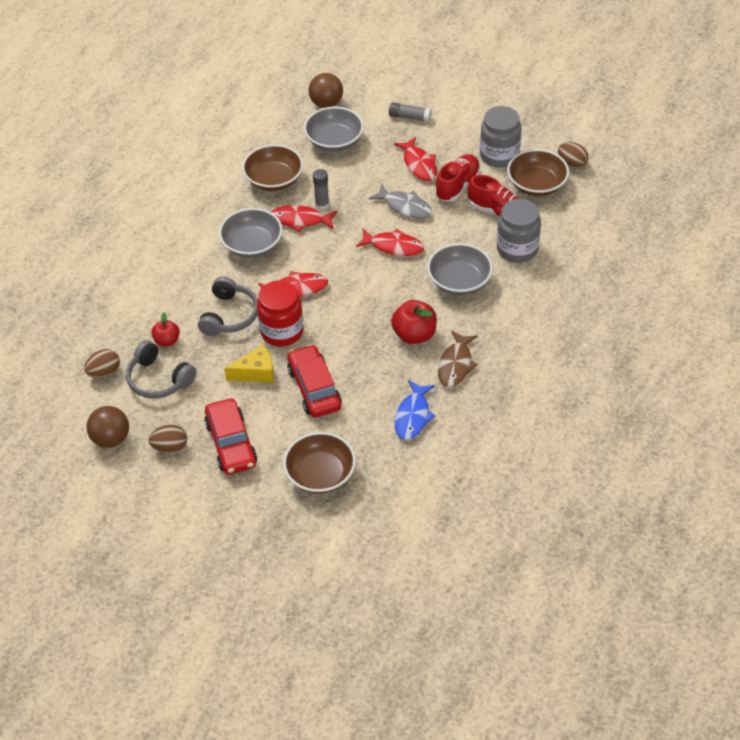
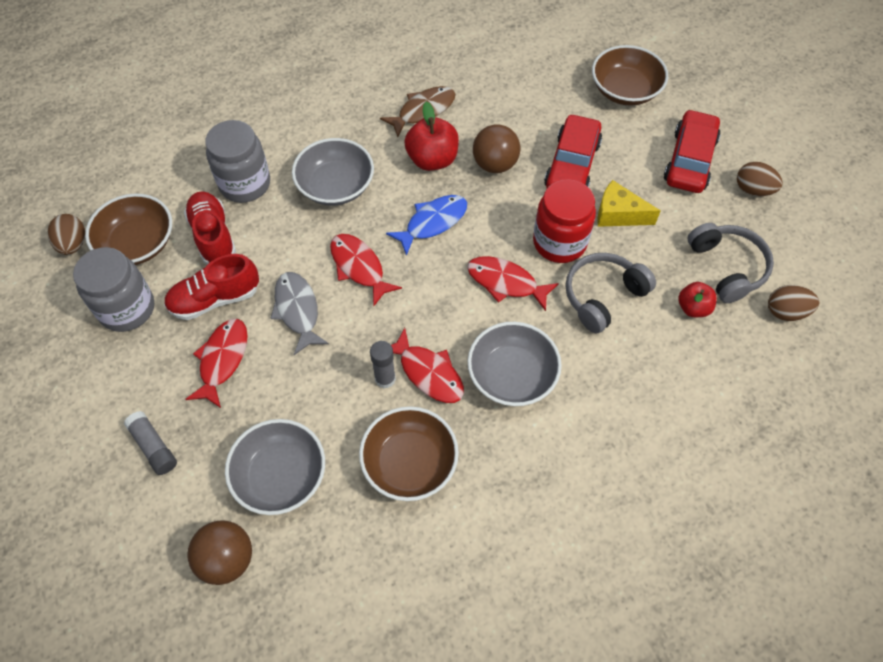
camera: 145 degrees left, 10 degrees up
brown ball [86,406,129,448] -> brown ball moved to [473,124,520,173]
blue fish [395,380,435,440] -> blue fish moved to [386,195,467,256]

